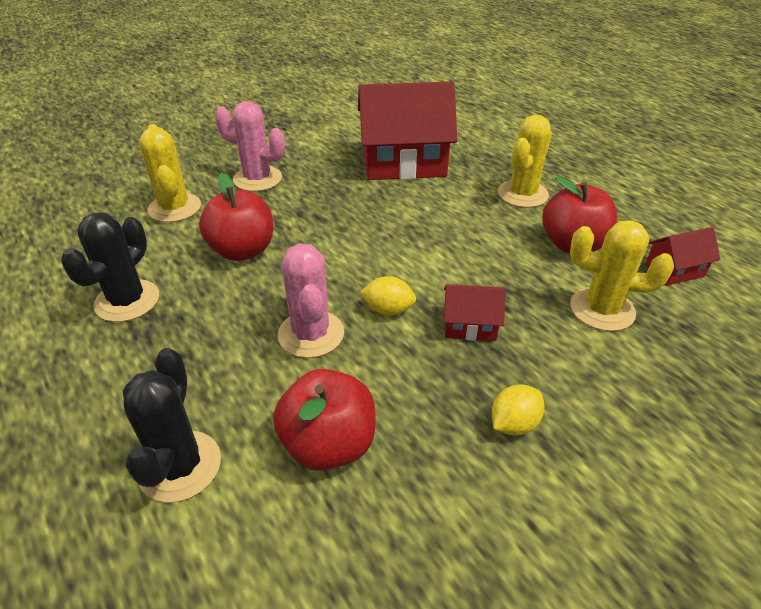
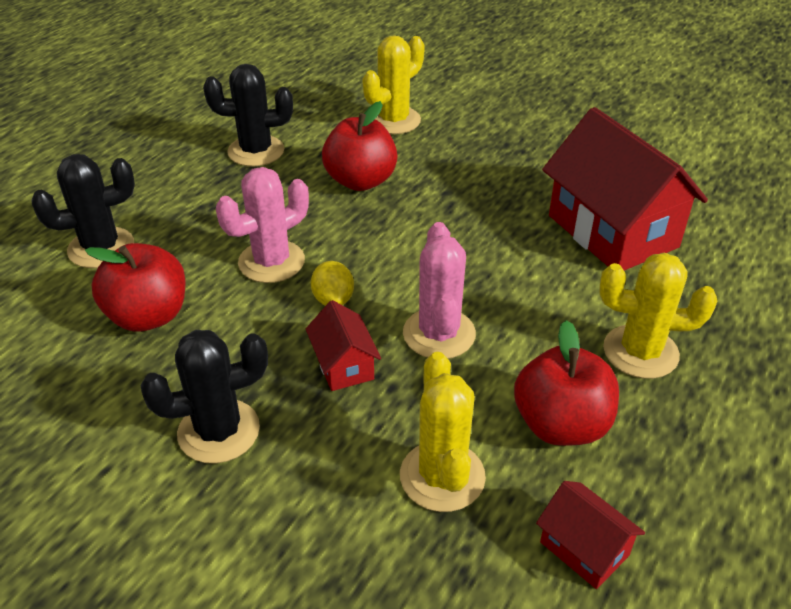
camera: 65 degrees right, 0 degrees up
pink cactus [215,101,285,192] -> pink cactus moved to [403,222,476,359]
yellow lemon [492,385,545,436] -> black cactus [140,330,268,464]

